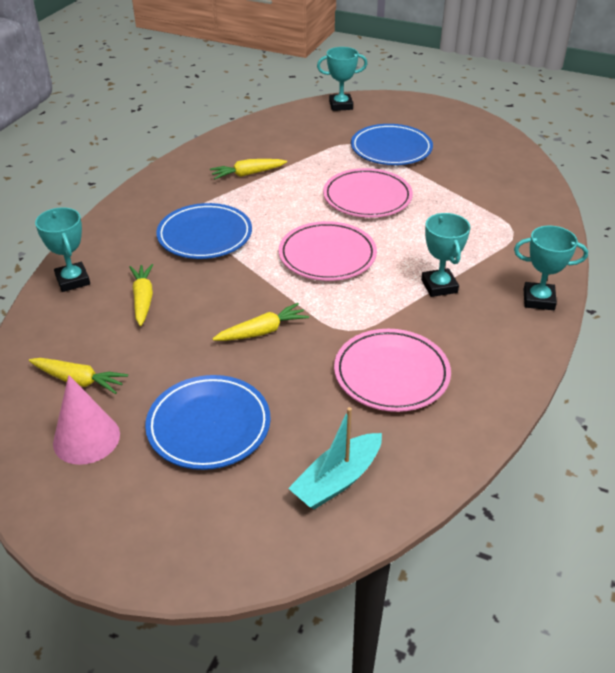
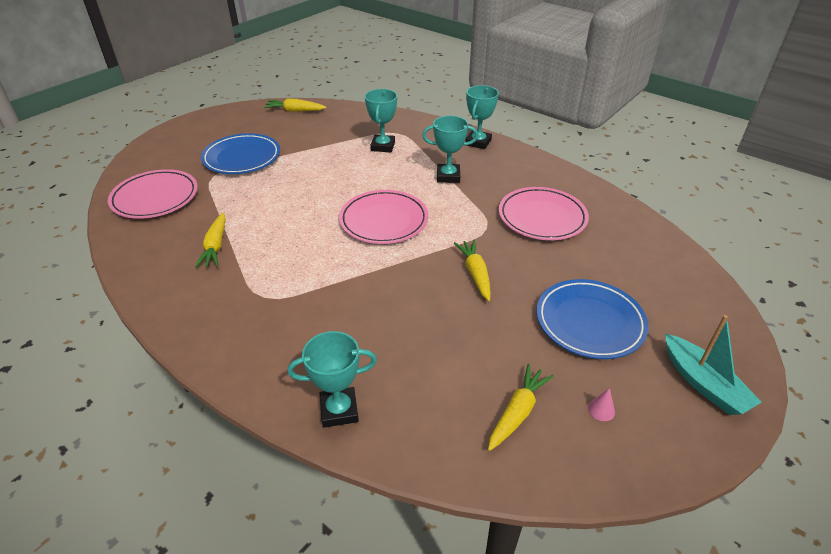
camera: 75 degrees left, 0 degrees up
pink cone [53,375,120,465] -> pink cone [588,388,615,421], size x0.40
yellow carrot [130,264,153,326] -> yellow carrot moved to [264,98,326,112]
blue plate [156,203,252,259] -> none
turquoise boat [288,407,382,509] -> turquoise boat moved to [665,315,762,415]
turquoise trophy [317,47,367,111] -> turquoise trophy moved to [365,89,397,152]
pink plate [323,168,413,218] -> pink plate moved to [108,169,198,219]

